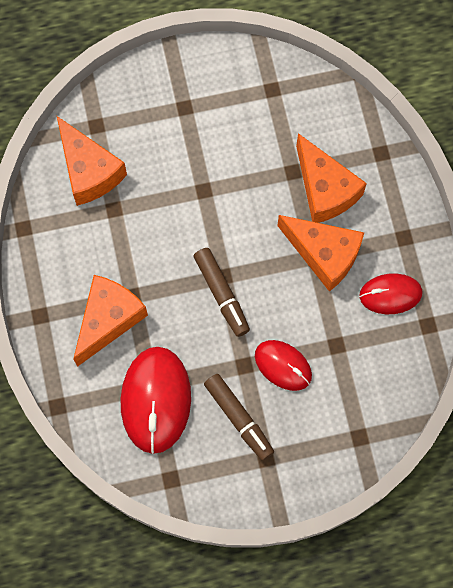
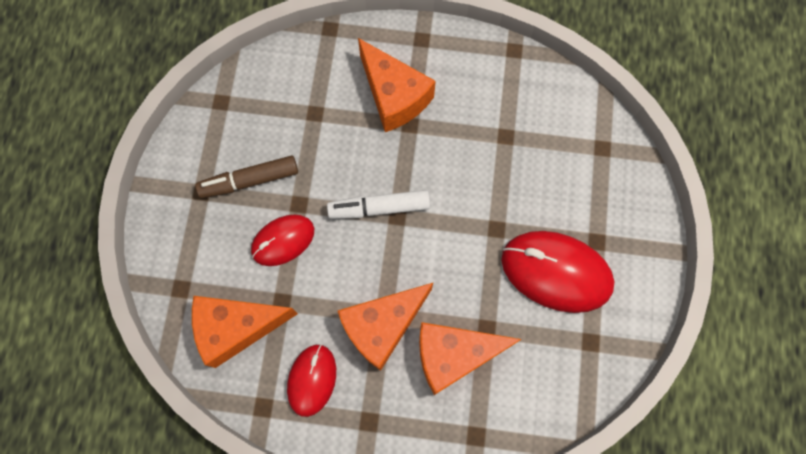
camera: 110 degrees right, 0 degrees up
orange cheese [57,116,127,206] -> orange cheese moved to [192,296,298,368]
red mouse [120,347,191,454] -> red mouse moved to [501,231,614,313]
brown marker [194,248,250,337] -> white marker [327,190,430,219]

